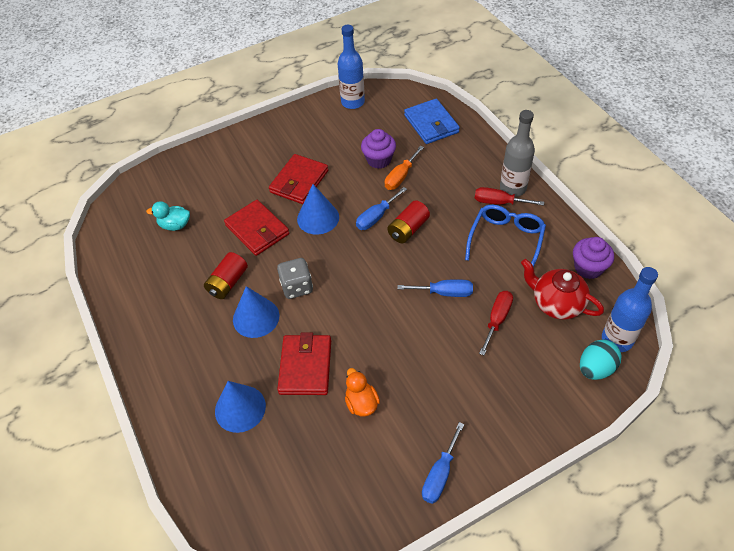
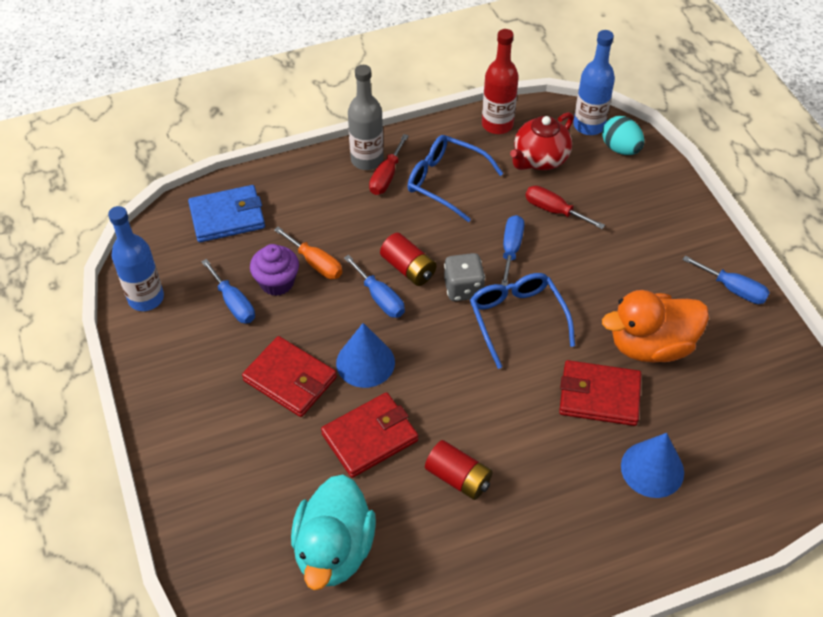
camera: 85 degrees left, 0 degrees up
turquoise duck [146,201,190,231] -> turquoise duck [291,475,376,590], size x1.94
blue cone [233,286,279,338] -> none
grey dice [277,258,313,299] -> grey dice moved to [444,253,485,301]
orange duck [345,368,380,417] -> orange duck [602,290,709,362], size x1.94
purple cupcake [573,237,614,279] -> red bottle [482,29,519,134]
none -> blue screwdriver [201,259,255,324]
none -> blue glasses [470,273,575,369]

